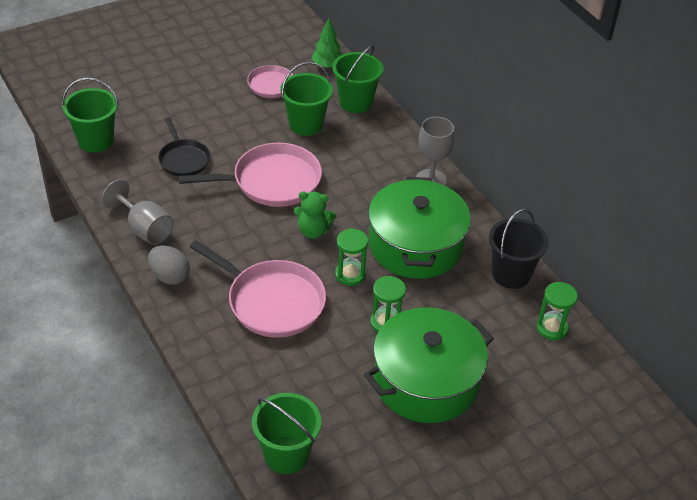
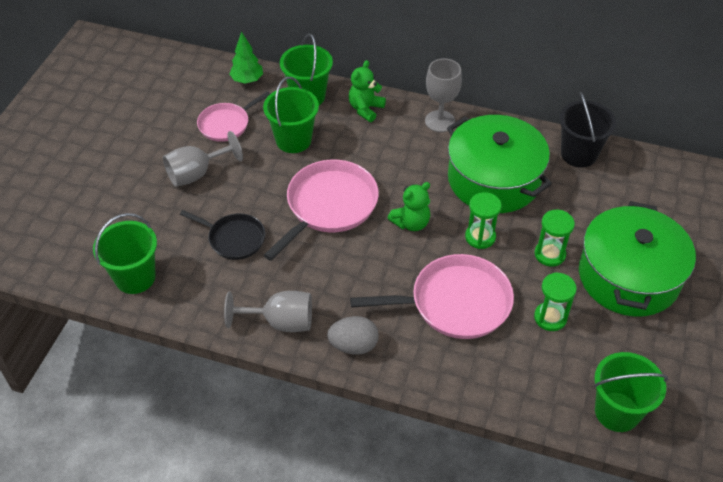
camera: 40 degrees left, 5 degrees up
green hourglass [537,282,578,340] -> green hourglass moved to [534,272,577,331]
none -> grey goblet [163,131,243,187]
none -> green teddy bear [349,60,386,122]

